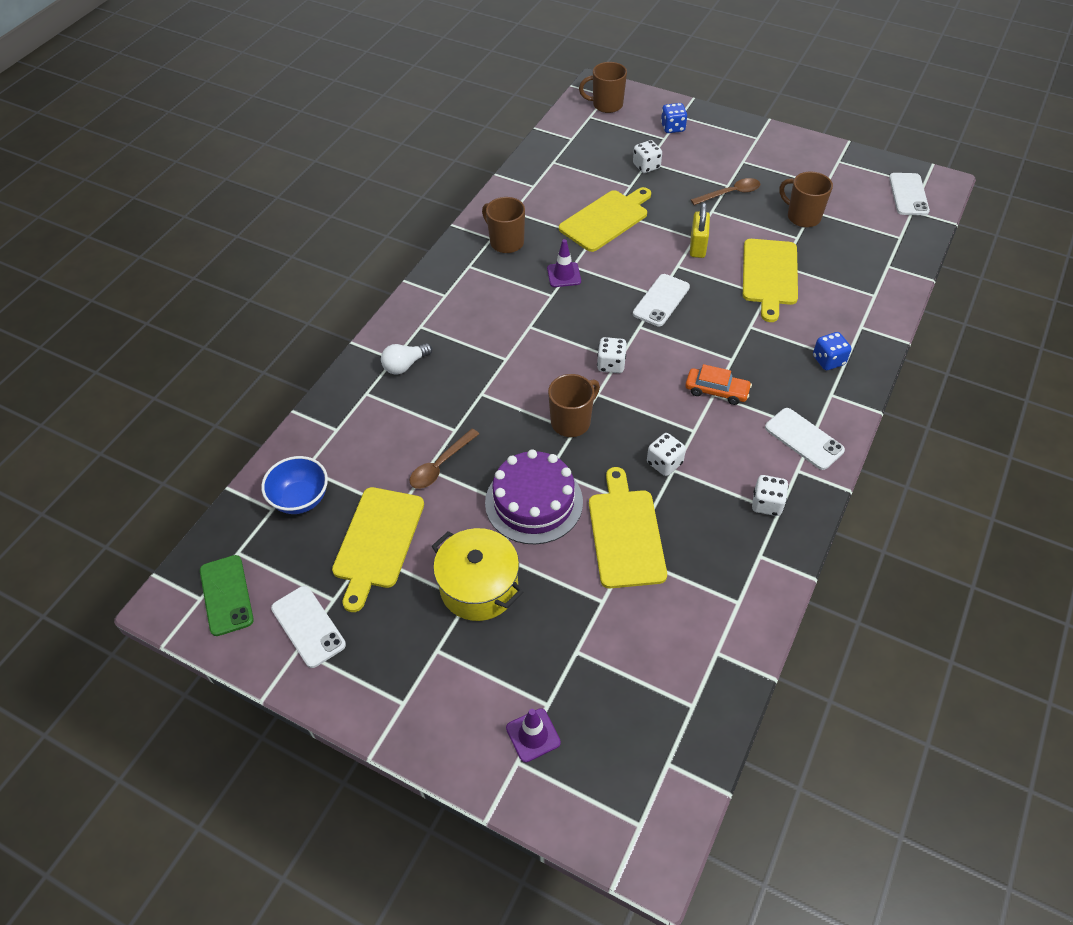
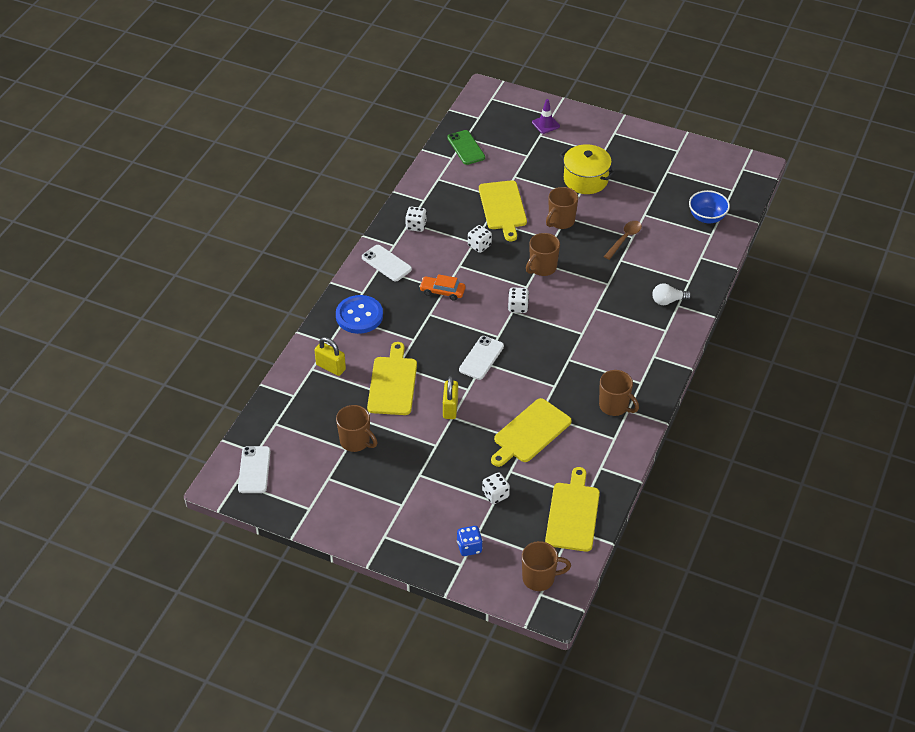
camera: 175 degrees right, 5 degrees down
green phone [200,555,254,636] -> green phone moved to [447,130,485,165]
white phone [271,586,346,668] -> none
yellow cutting board [332,487,424,612] -> yellow cutting board moved to [545,467,600,552]
white light bulb [381,343,432,375] -> white light bulb turned 150 degrees counterclockwise [652,284,692,305]
purple cake [485,449,583,544] -> brown mug [546,187,578,229]
purple traffic cone [547,239,581,287] -> none
brown spoon [691,178,760,205] -> none
blue dice [813,332,851,370] -> blue button [336,295,383,334]
none -> yellow padlock [315,337,346,376]

